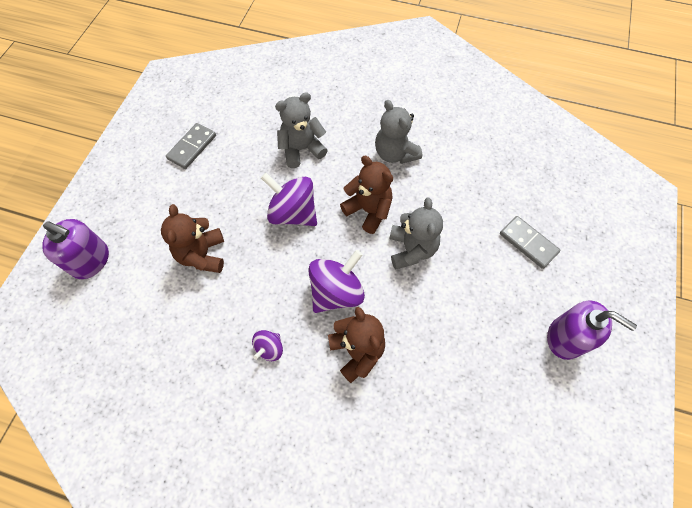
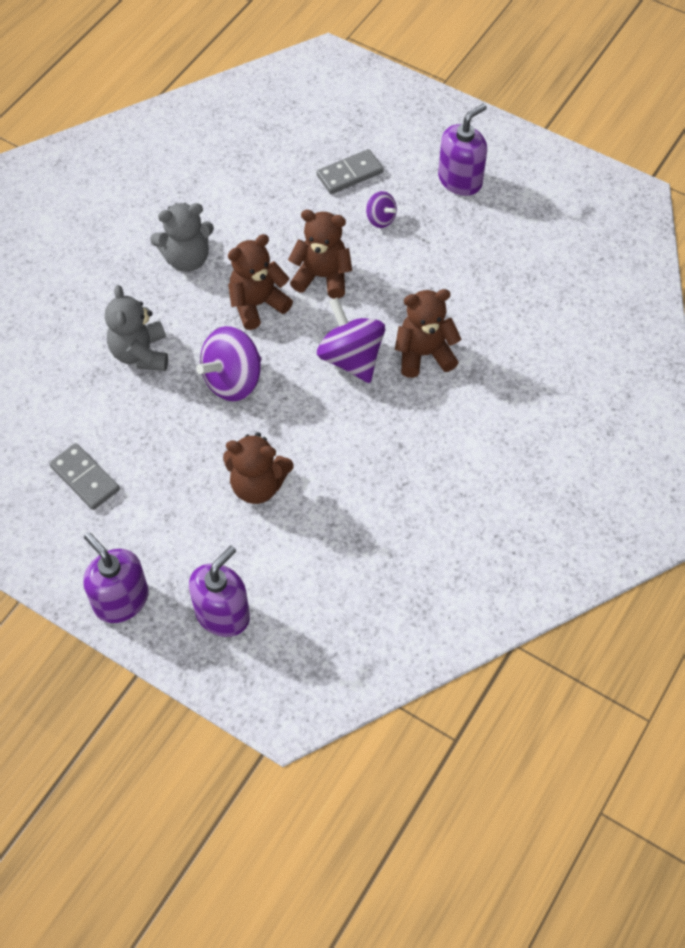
camera: 75 degrees left, 5 degrees down
purple spinning top [252,330,283,361] -> purple spinning top moved to [366,191,397,228]
grey teddy bear [389,198,443,270] -> brown teddy bear [288,210,352,299]
none -> purple soap dispenser [83,532,149,623]

